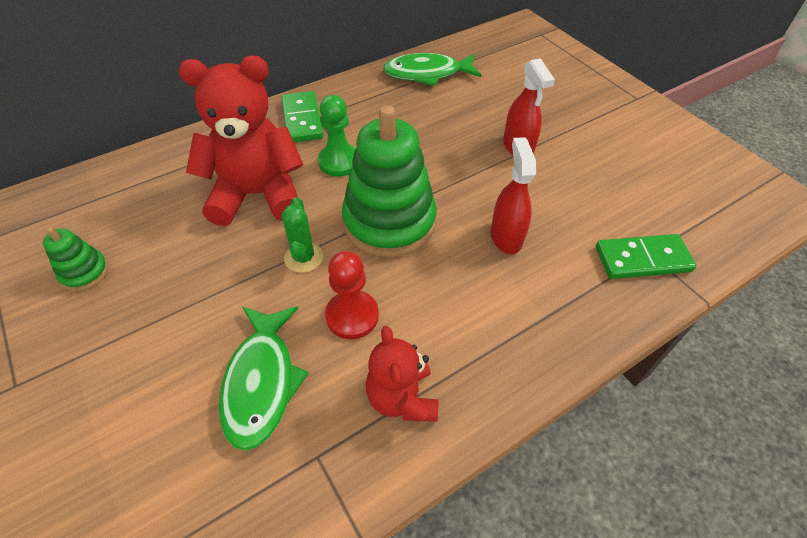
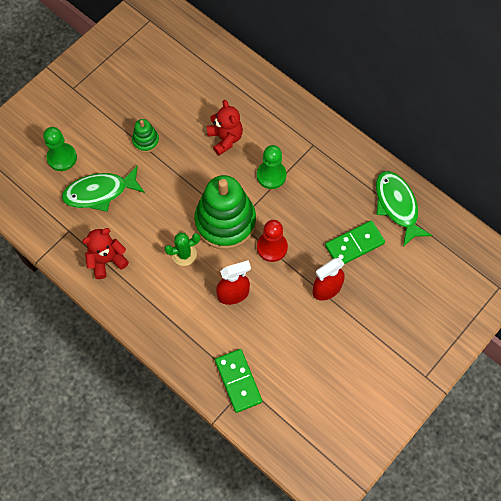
camera: 75 degrees right, 15 degrees up
green stacking toy [43,227,108,291] -> green stacking toy moved to [132,119,159,153]
red teddy bear [179,56,304,226] -> red teddy bear [207,100,243,155], size x0.57
green domino [281,91,323,142] -> green domino moved to [325,220,385,264]
green cactus [281,197,323,273] -> green cactus moved to [164,233,200,266]
red pawn [325,251,379,339] -> red pawn moved to [257,220,288,262]
none -> green pawn [43,127,77,171]

